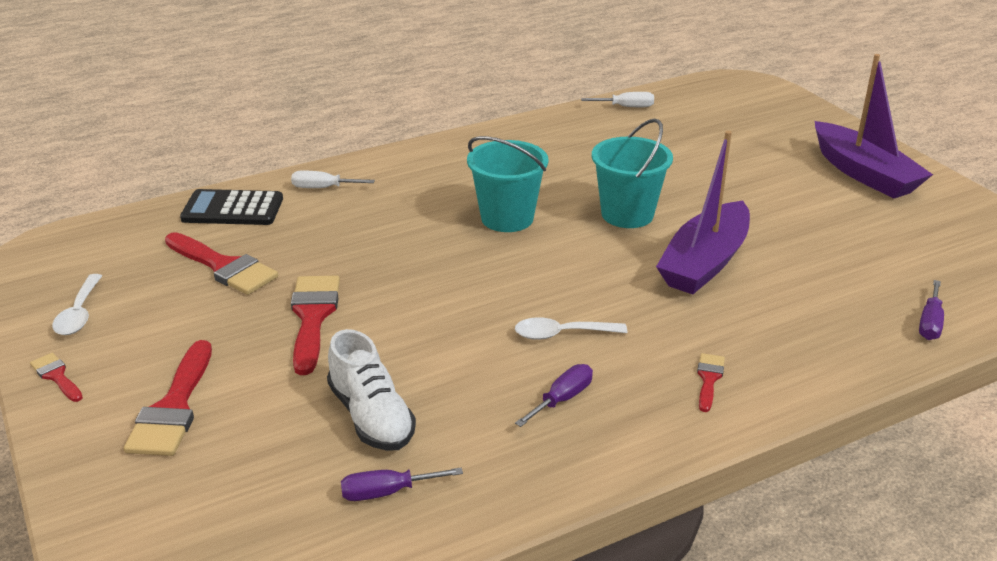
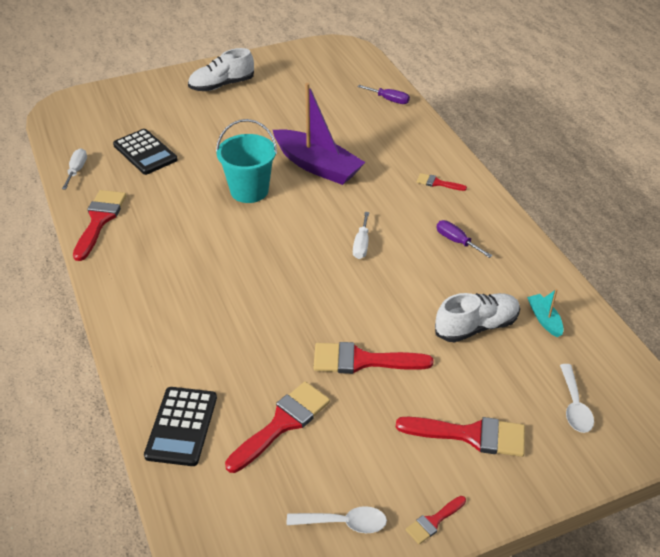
camera: 85 degrees left, 10 degrees up
white screwdriver [291,170,375,188] -> white screwdriver moved to [353,212,369,259]
purple screwdriver [341,468,463,501] -> turquoise boat [527,289,564,338]
turquoise bucket [467,136,548,232] -> none
white spoon [515,317,627,340] -> white spoon moved to [560,364,594,433]
purple boat [815,54,933,199] -> white shoe [188,48,254,91]
none -> red brush [73,190,126,261]
none -> black calculator [113,129,178,175]

